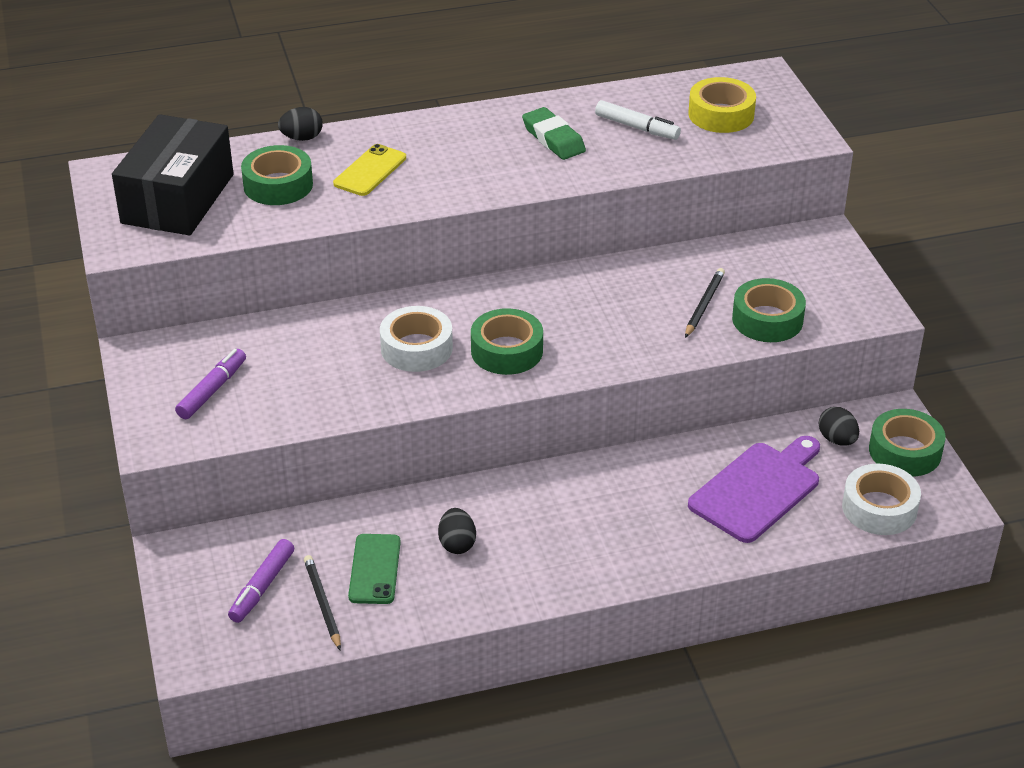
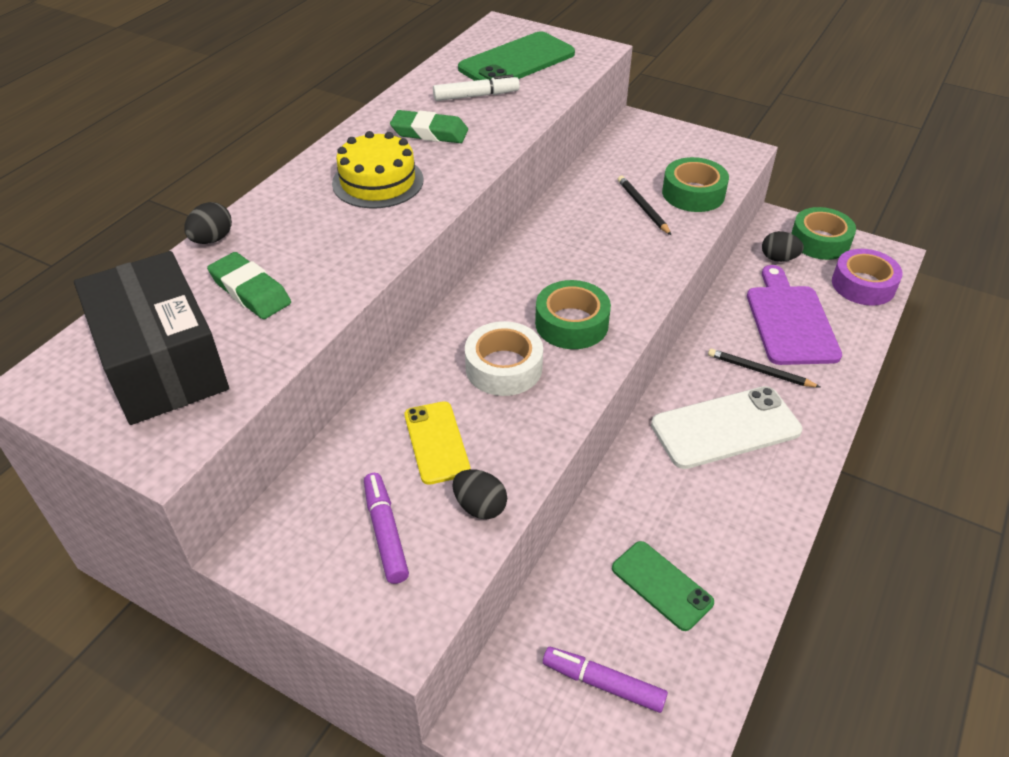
camera: 45 degrees left, 5 degrees up
purple marker [228,539,294,623] -> purple marker turned 135 degrees clockwise [543,647,668,713]
green tape [241,145,313,205] -> green eraser [207,252,291,319]
black pencil [304,555,341,650] -> black pencil moved to [708,349,821,388]
yellow phone [333,144,406,196] -> yellow phone moved to [405,401,471,485]
black egg [438,508,476,554] -> black egg moved to [452,469,507,519]
yellow tape [688,77,756,133] -> green phone [458,31,575,81]
white tape [842,464,921,535] -> purple tape [832,249,903,306]
none -> yellow cake [332,131,424,209]
none -> white phone [651,386,802,469]

